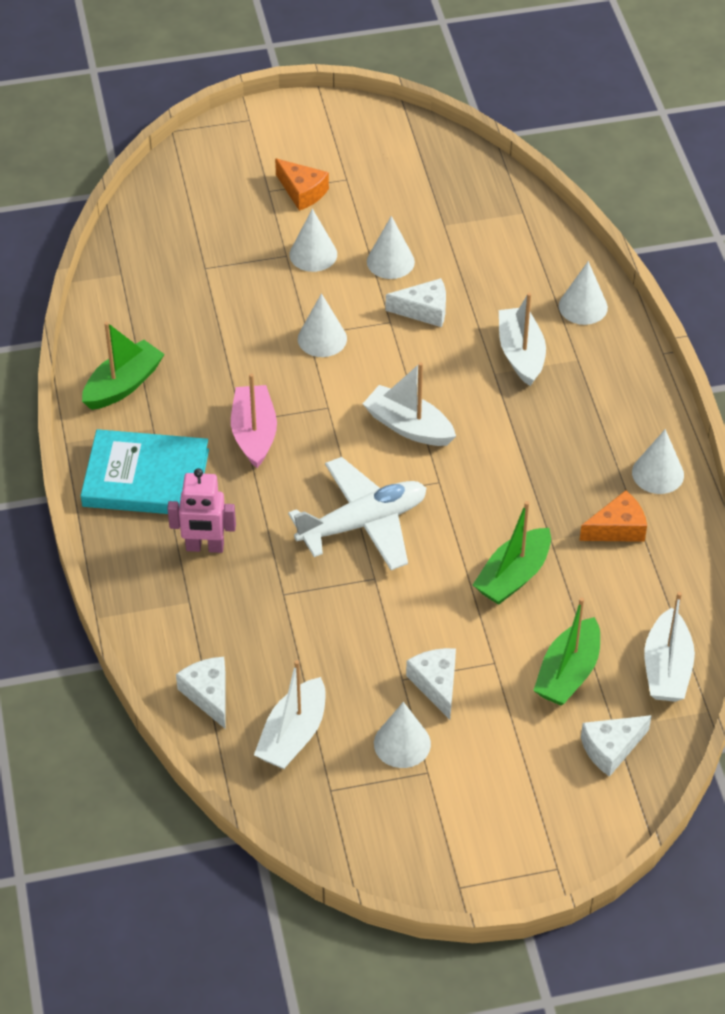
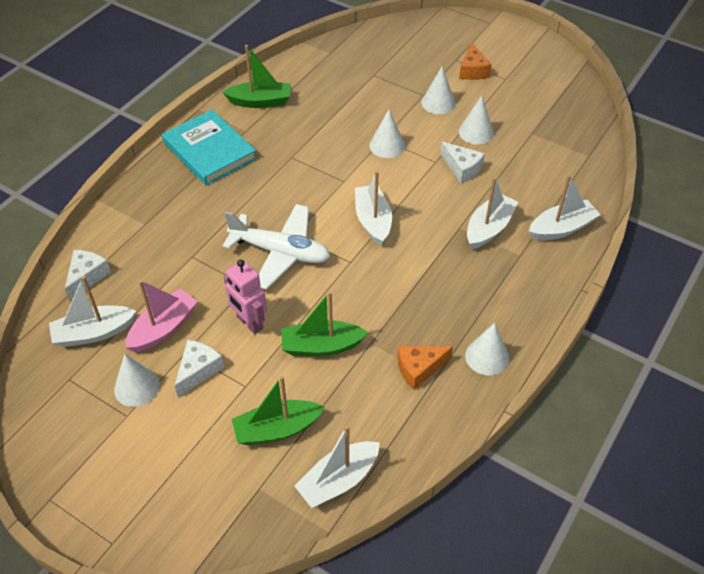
camera: 45 degrees right, 0 degrees up
pink robot [167,468,236,553] -> pink robot moved to [224,259,267,334]
pink boat [231,373,277,468] -> pink boat moved to [125,280,198,352]
white cone [559,261,608,325] -> white boat [529,175,601,241]
orange cheese [579,490,647,542] -> orange cheese turned 135 degrees clockwise [397,346,453,390]
white cheese [581,715,652,777] -> none

